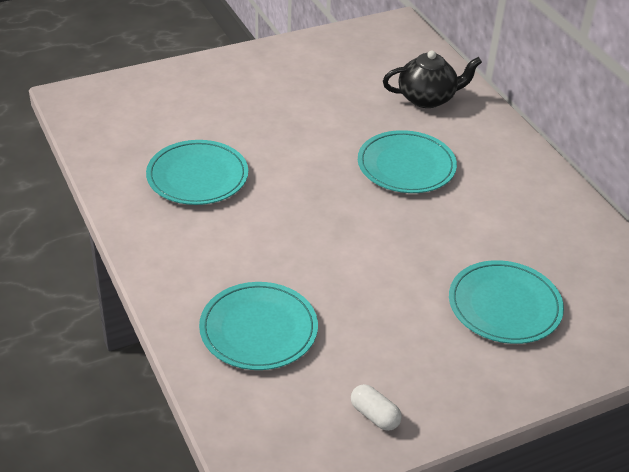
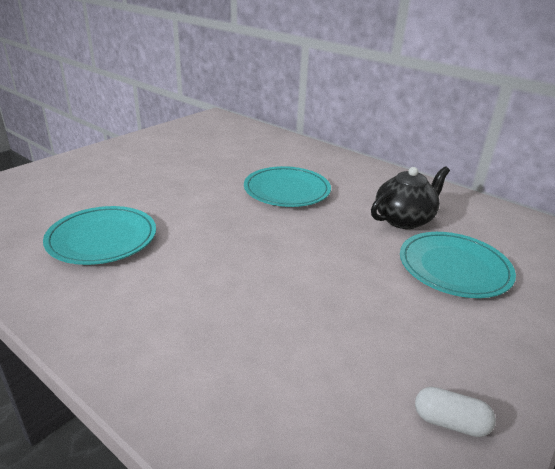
camera: 25 degrees left, 10 degrees down
turquoise plate [199,282,318,370] -> none
black teapot [383,51,482,108] -> black teapot moved to [371,166,450,229]

